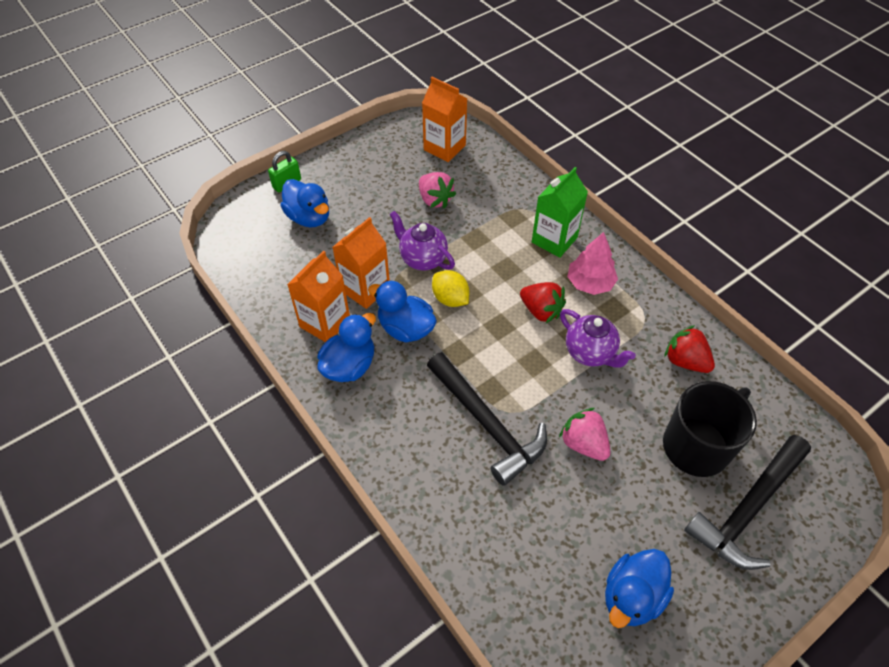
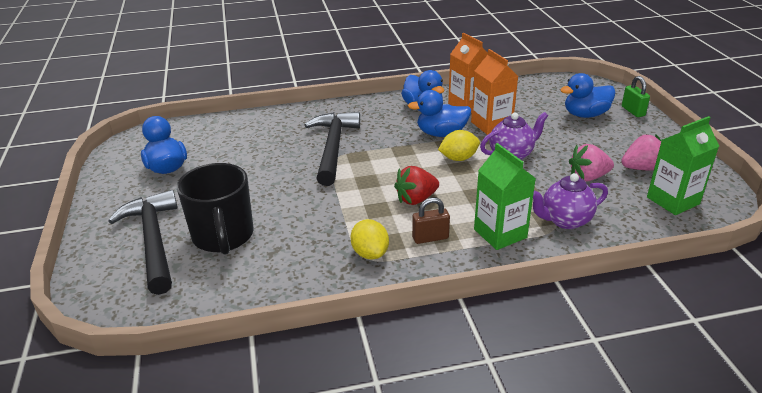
camera: 115 degrees right, 20 degrees down
blue duck [368,281,437,343] -> blue duck turned 150 degrees counterclockwise [408,90,471,137]
orange carton [422,77,468,162] -> green carton [647,116,719,215]
black hammer [427,352,547,486] -> black hammer turned 105 degrees clockwise [305,112,360,186]
pink strawberry [559,408,610,461] -> pink strawberry moved to [621,134,661,170]
purple teapot [560,309,636,367] -> purple teapot moved to [533,173,608,229]
pink tree [567,232,618,295] -> brown padlock [412,198,450,244]
red strawberry [664,325,715,373] -> none
none -> yellow lemon [350,219,389,259]

